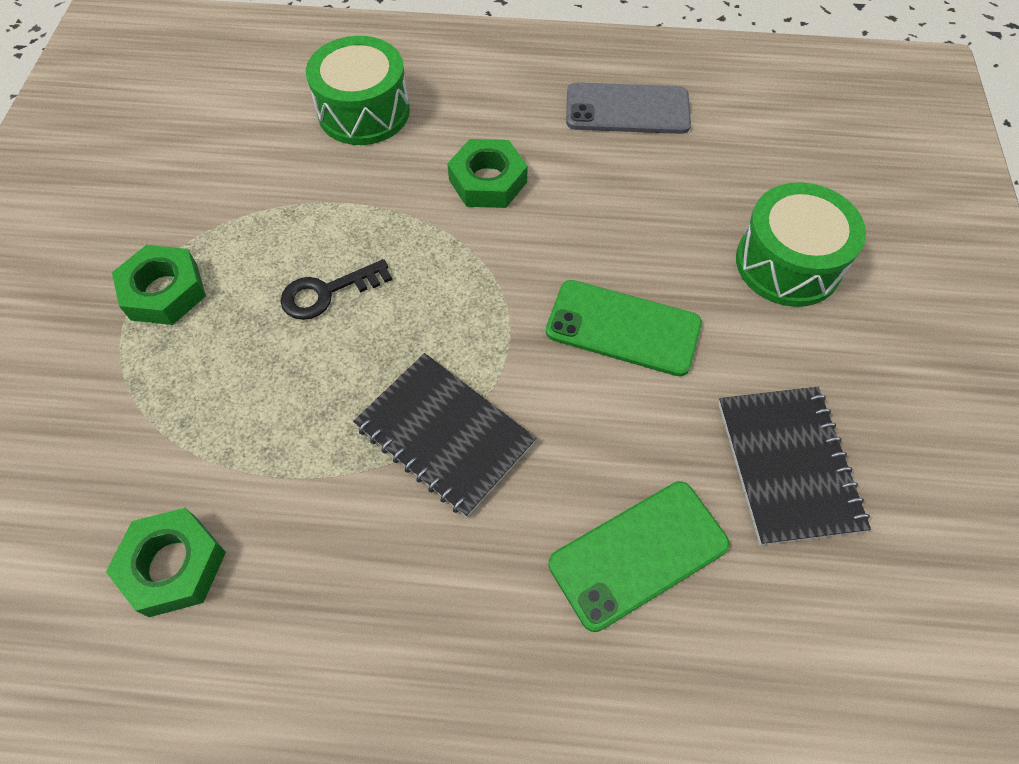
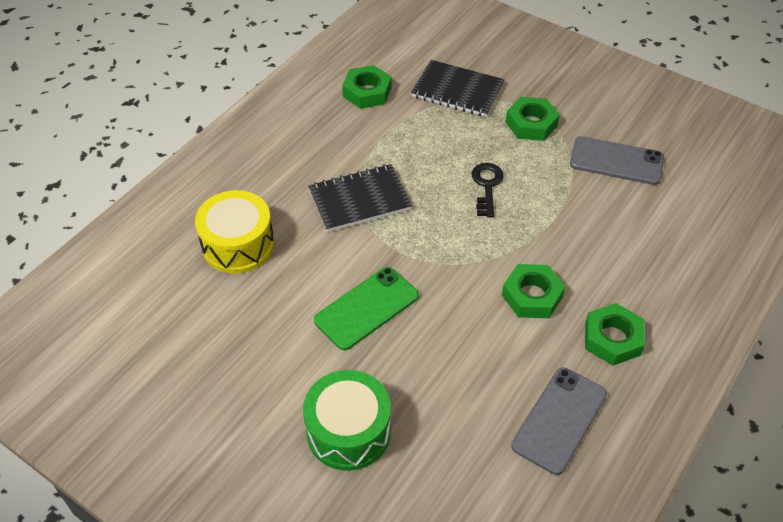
camera: 120 degrees right, 10 degrees down
green drum [306,36,410,145] -> none
green phone [549,481,730,632] -> yellow drum [195,190,274,274]
black notebook [718,387,871,545] -> black notebook moved to [411,60,505,117]
none -> grey phone [570,136,664,185]
none -> green nut [585,303,645,366]

